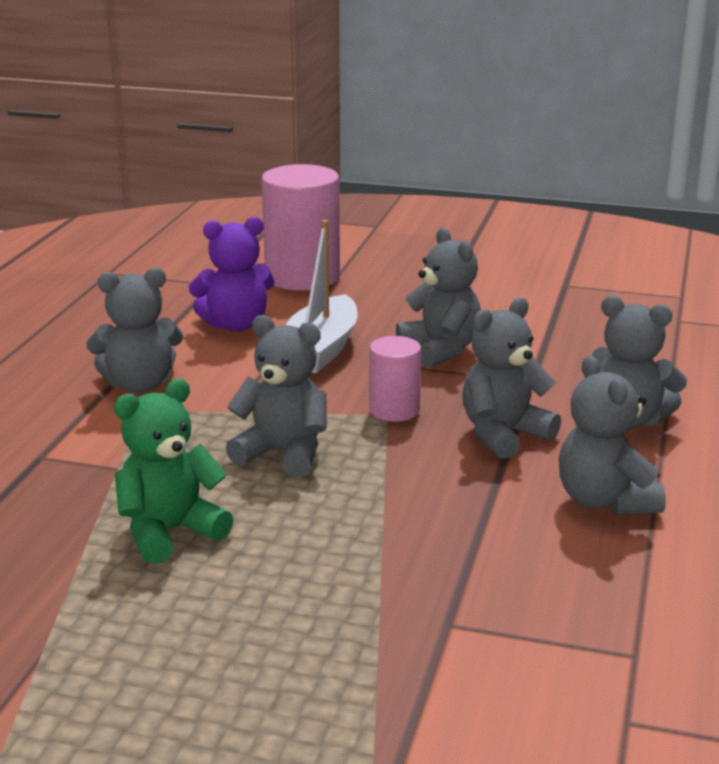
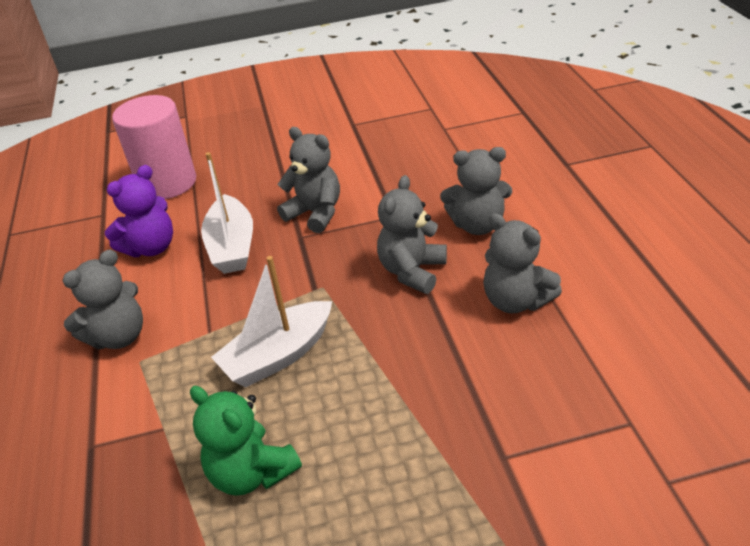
camera: 25 degrees left, 15 degrees up
green teddy bear [114,379,233,564] -> green teddy bear turned 75 degrees counterclockwise [190,386,302,496]
grey teddy bear [226,315,327,477] -> white boat [211,256,332,387]
pink cylinder [369,336,421,422] -> none

